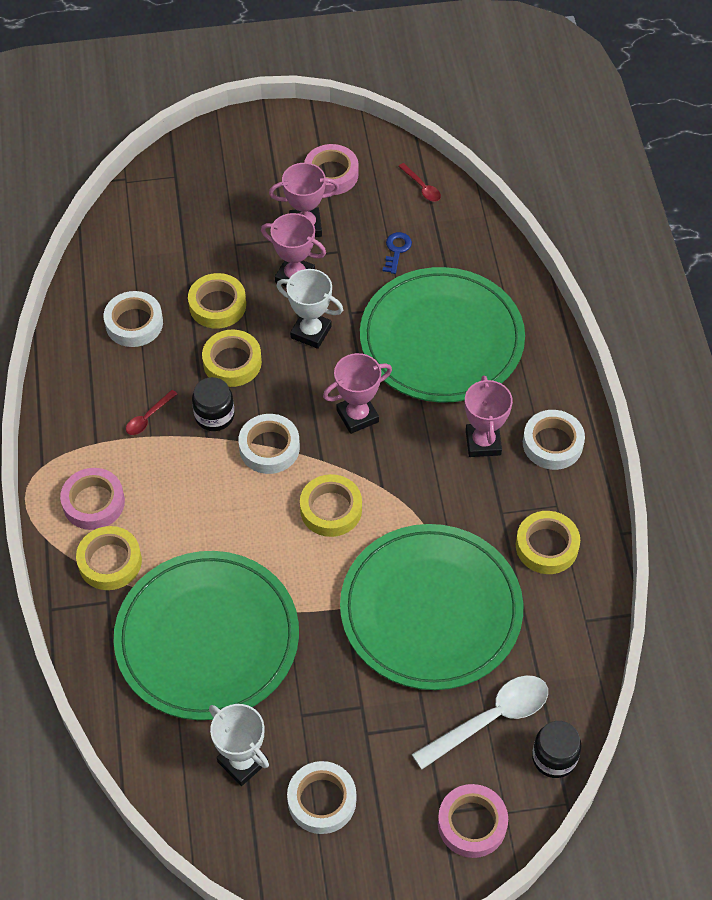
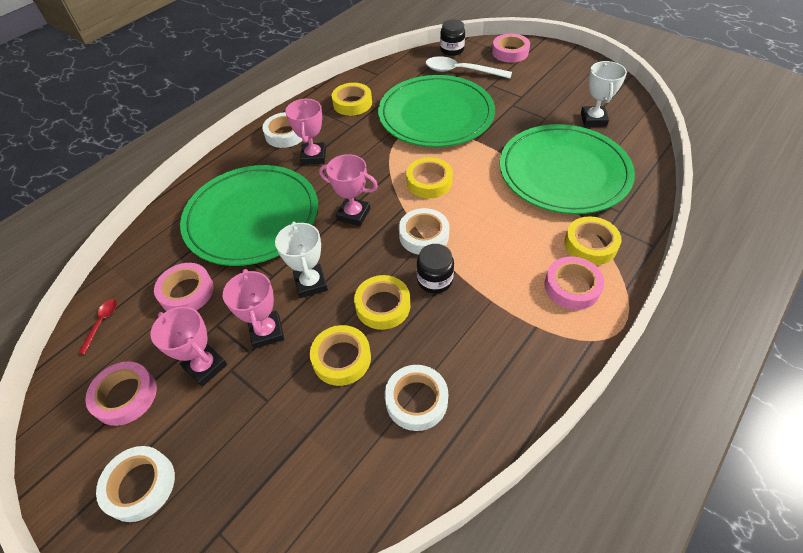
camera: 130 degrees left, 5 degrees down
red spoon [126,390,177,435] -> none
white tape [287,761,356,834] -> white tape moved to [96,446,175,522]
blue key [383,232,412,274] -> pink tape [154,263,214,311]
pink trophy [465,375,513,457] -> pink trophy turned 45 degrees counterclockwise [285,99,326,165]

